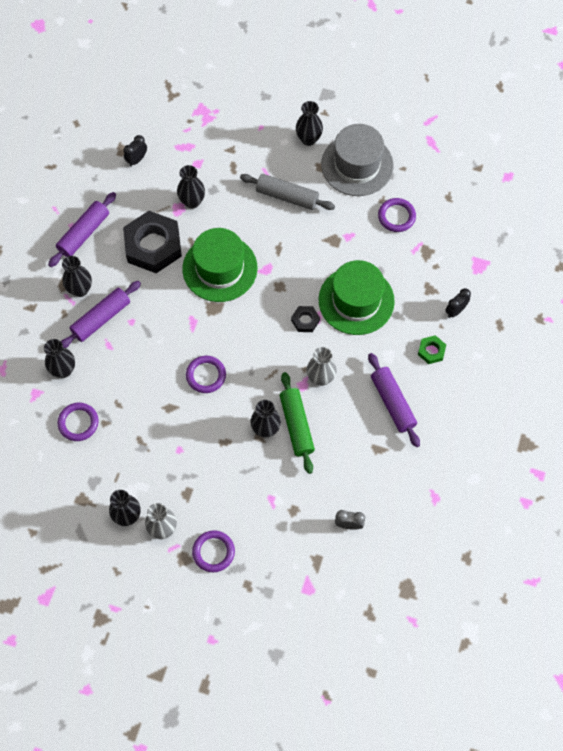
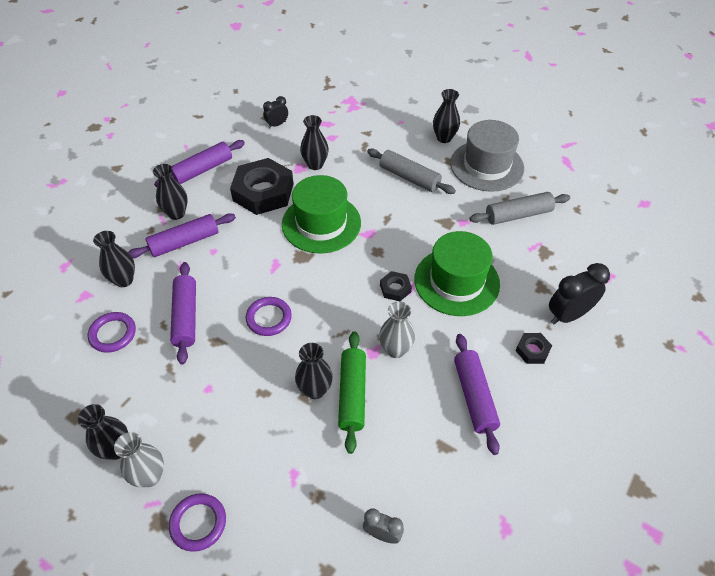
camera: 15 degrees right, 15 degrees down
purple ring [378,198,416,232] -> grey rolling pin [469,192,570,225]
green nut [418,335,446,364] -> black nut [516,333,552,364]
black clock [445,288,471,318] -> black clock [549,263,610,325], size x1.73
none -> purple rolling pin [170,262,196,365]

